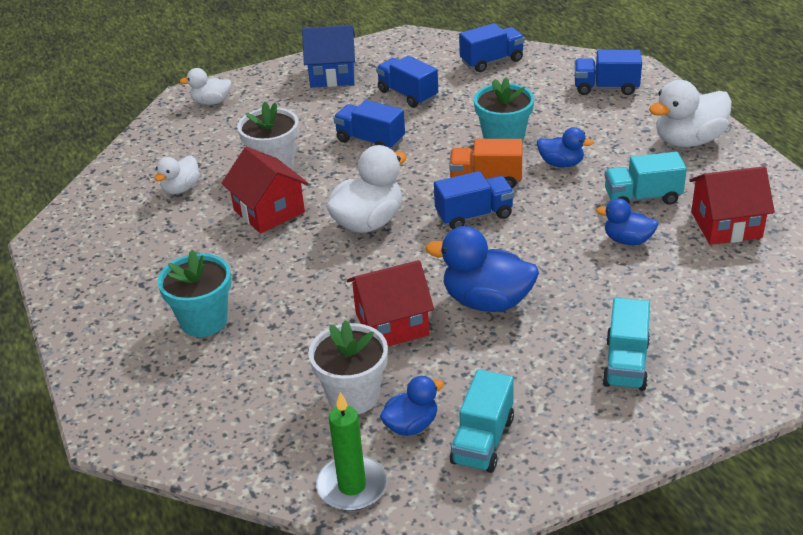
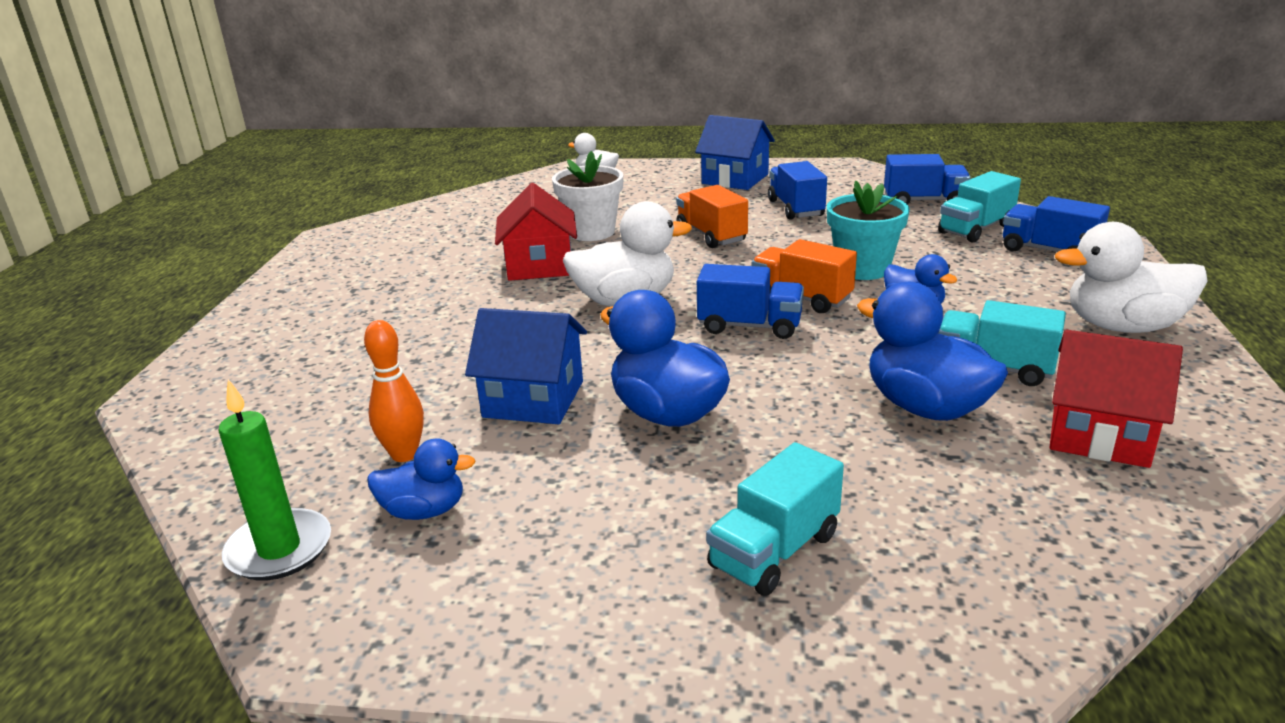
camera: 30 degrees right, 10 degrees down
white duck [154,155,200,194] -> none
turquoise flower pot [157,250,231,337] -> none
white flower pot [308,320,388,414] -> orange bowling pin [364,320,424,462]
blue truck [333,100,405,149] -> orange truck [676,185,748,248]
red house [347,260,434,346] -> blue house [465,308,587,424]
turquoise truck [450,369,514,473] -> turquoise truck moved to [938,171,1021,243]
blue duck [596,198,659,245] -> blue duck [857,282,1008,421], size x1.73

